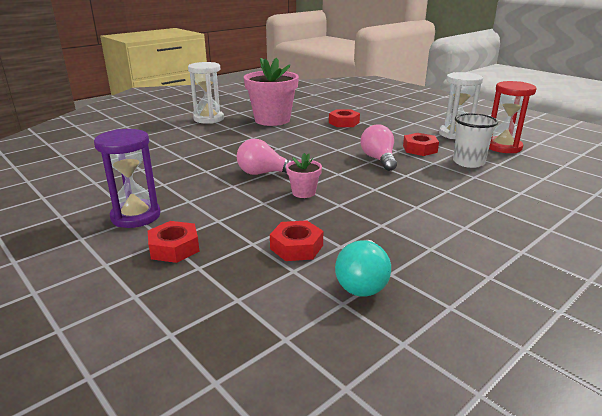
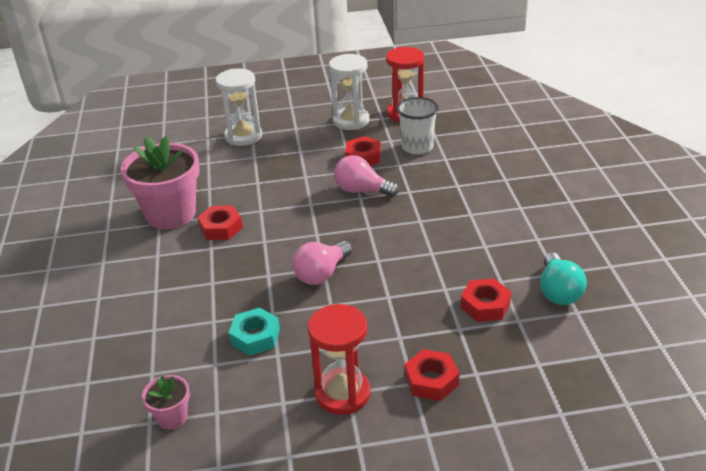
camera: 55 degrees left, 10 degrees up
purple hourglass [94,129,160,228] -> red hourglass [308,304,371,415]
white hourglass [188,62,224,124] -> white hourglass moved to [216,68,262,146]
pink flower pot [286,153,322,198] -> pink flower pot moved to [142,375,190,430]
red nut [329,109,360,127] -> red nut moved to [197,205,243,240]
turquoise light bulb [335,239,391,297] -> turquoise light bulb turned 45 degrees clockwise [540,253,587,305]
none -> turquoise nut [229,308,280,356]

